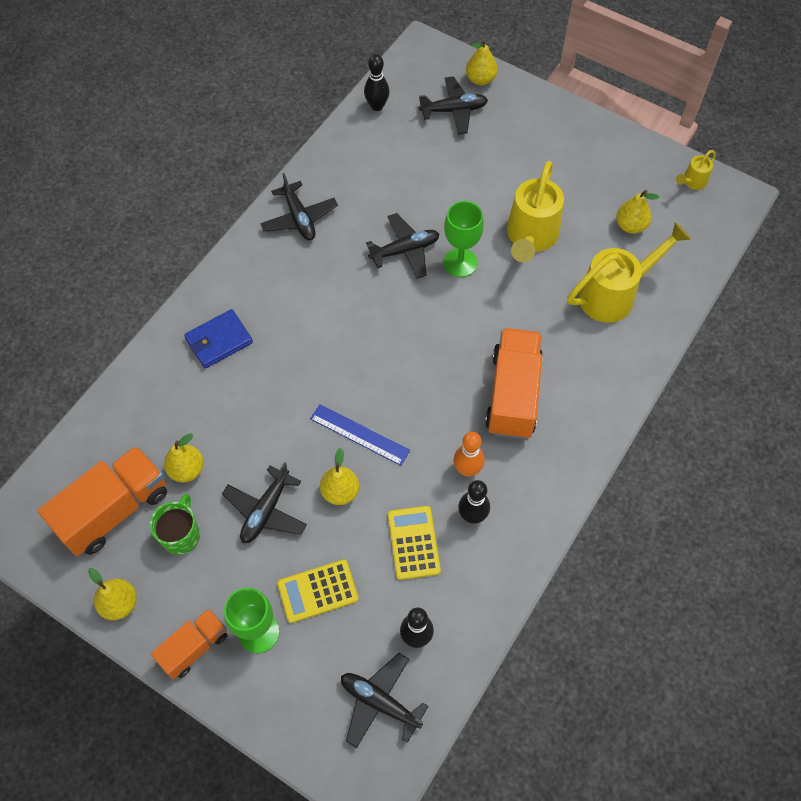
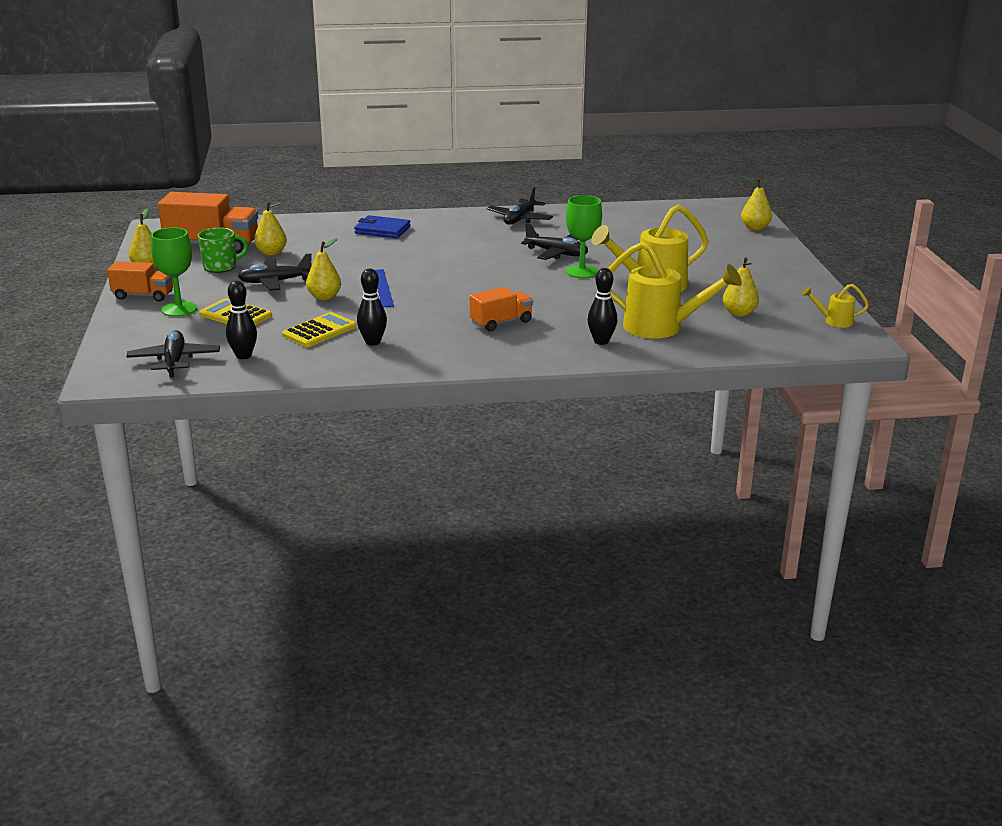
camera: 50 degrees right, 35 degrees down
black bowling pin [364,54,390,111] -> black bowling pin moved to [588,268,617,345]
black plane [419,76,488,134] -> none
orange bowling pin [453,432,485,477] -> none
orange truck [485,328,543,439] -> orange truck [470,287,533,332], size x0.59

